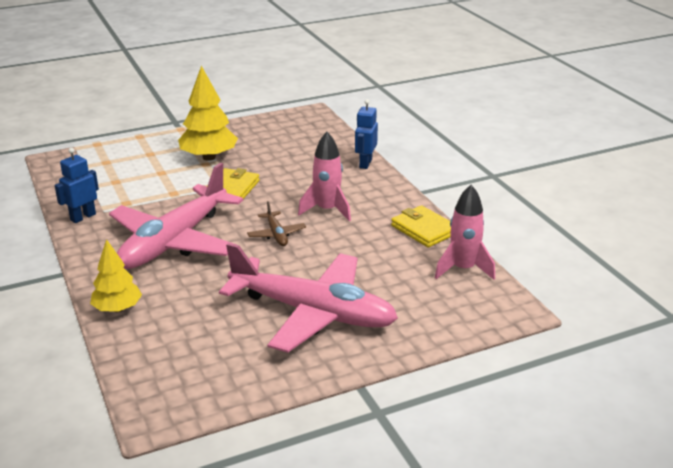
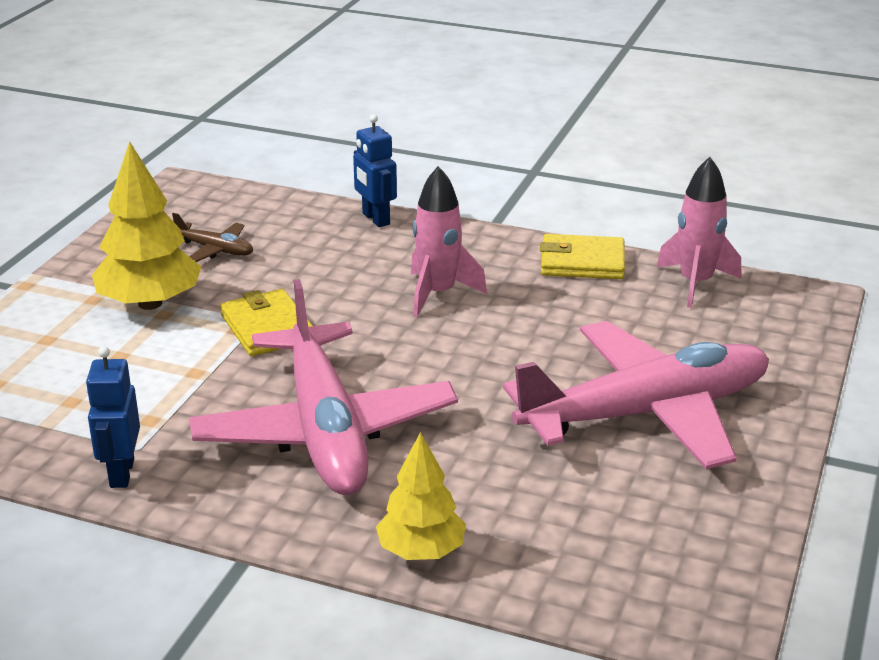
camera: 45 degrees left, 0 degrees up
brown plane [247,201,306,246] -> brown plane moved to [172,213,253,262]

